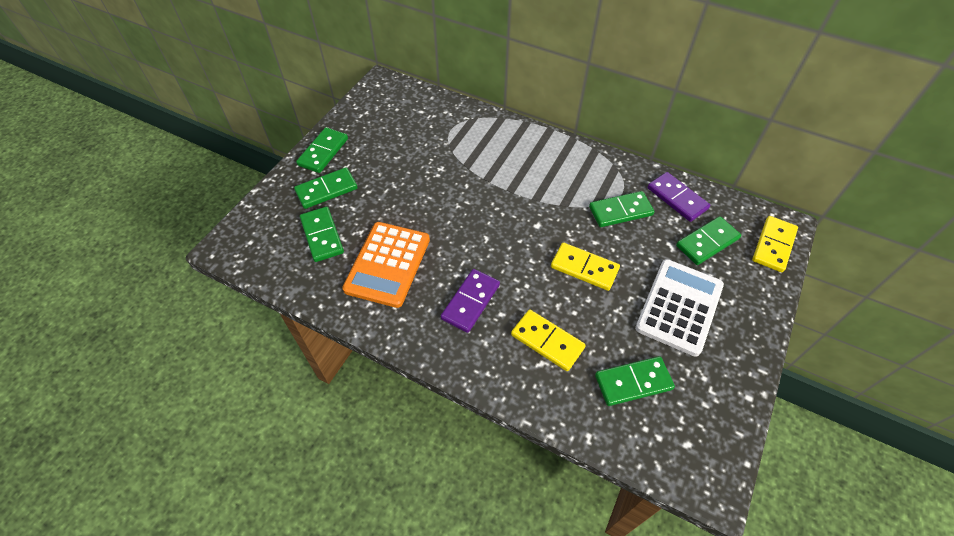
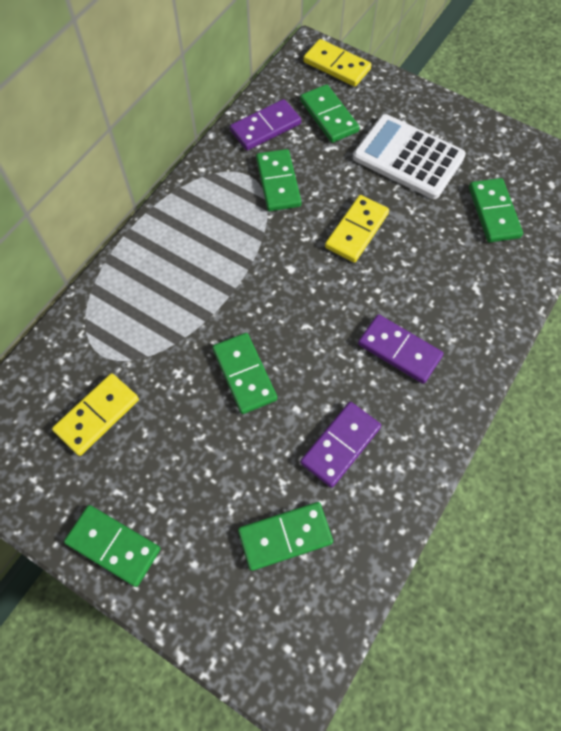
camera: 85 degrees left, 10 degrees up
green domino [294,167,358,209] -> green domino moved to [212,333,277,414]
orange calculator [342,222,430,308] -> purple domino [300,402,381,488]
yellow domino [511,310,586,371] -> yellow domino moved to [52,373,139,456]

